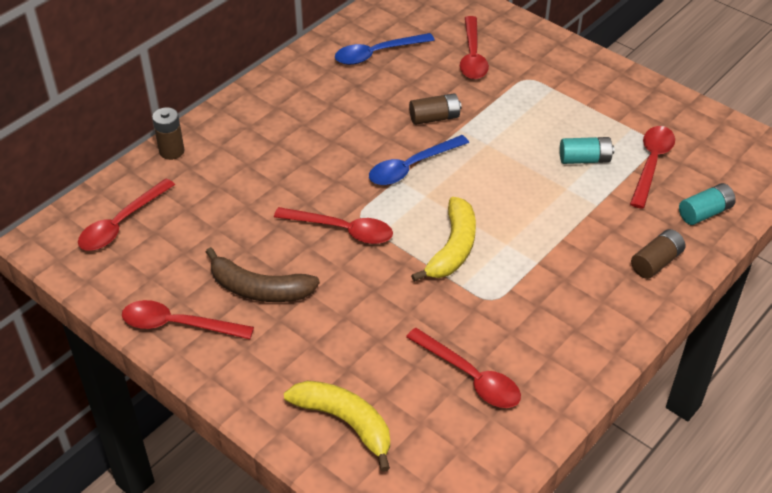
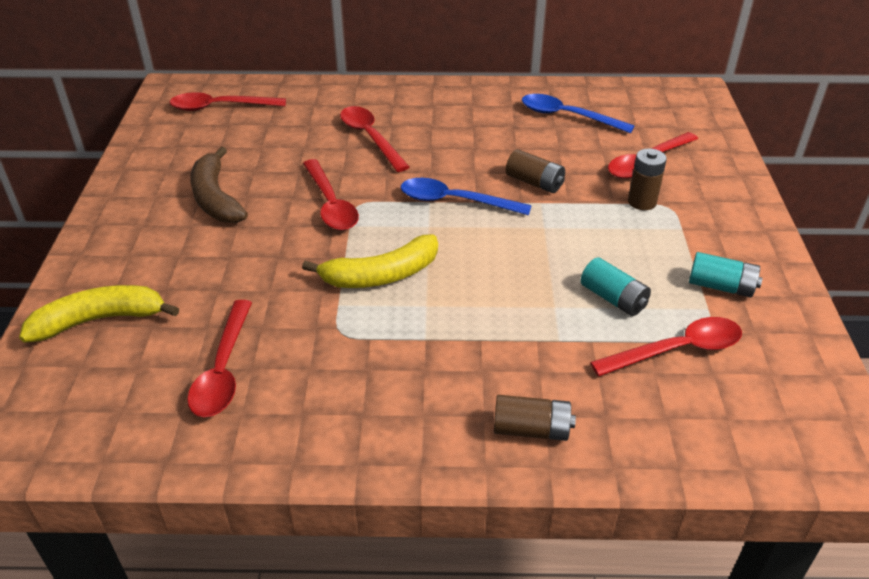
camera: 50 degrees right, 5 degrees down
red spoon [122,300,254,339] -> red spoon moved to [340,106,409,172]
brown battery [152,107,184,160] -> brown battery moved to [628,148,667,210]
yellow banana [284,381,390,472] -> yellow banana turned 105 degrees counterclockwise [19,285,179,343]
turquoise battery [679,183,736,225] -> turquoise battery moved to [689,252,763,297]

